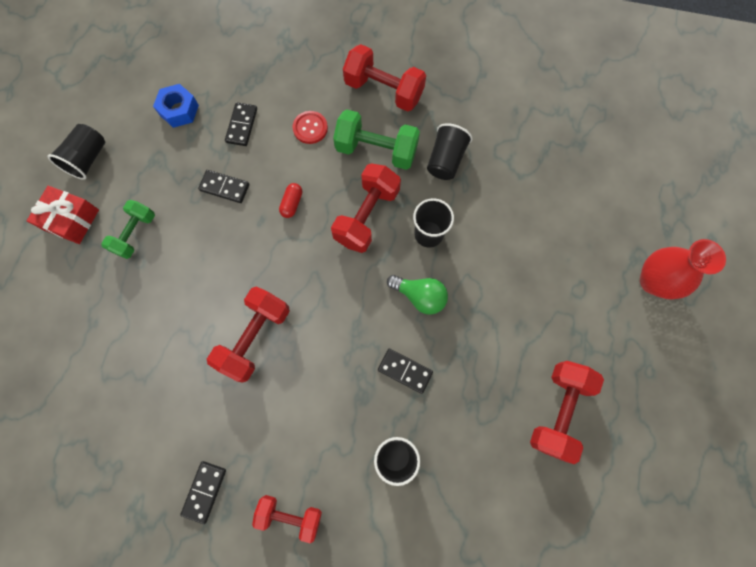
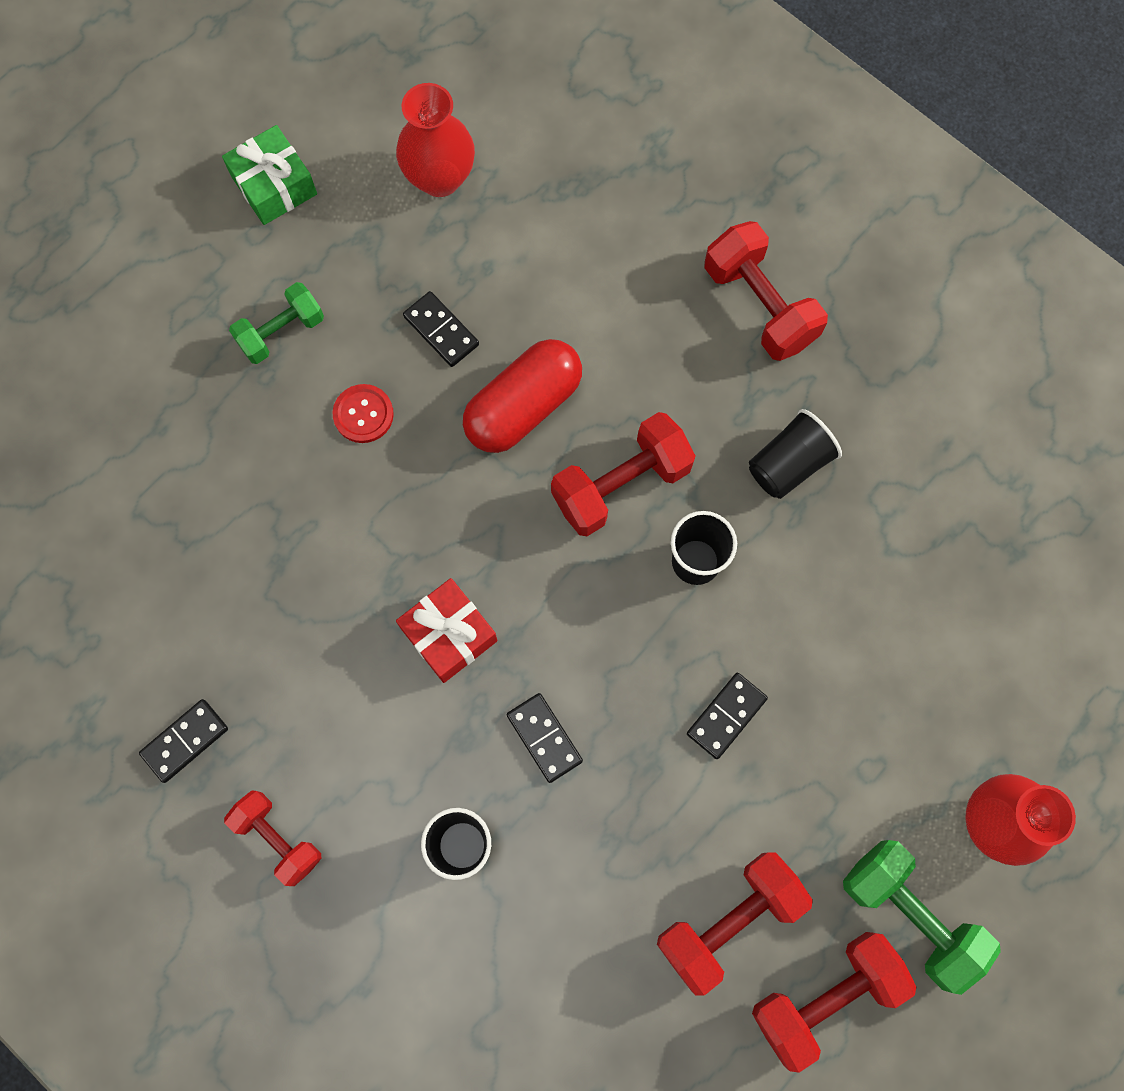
camera: 30 degrees right, 0 degrees up
red gift [27,186,99,244] -> red gift moved to [396,578,497,683]
black cup [47,124,106,180] -> green gift [222,125,317,225]
blue nut [153,84,199,128] -> red vase [396,83,475,197]
red dumbbell [207,286,290,383] -> red dumbbell moved to [752,932,916,1073]
black domino [225,102,257,146] -> black domino moved to [687,673,768,759]
red capsule [279,183,302,218] -> red capsule [463,339,582,453], size x2.28
red button [293,111,328,144] -> red button moved to [333,384,394,443]
green dumbbell [333,109,420,170] -> green dumbbell moved to [843,840,1001,995]
green light bulb [387,275,448,315] -> none

